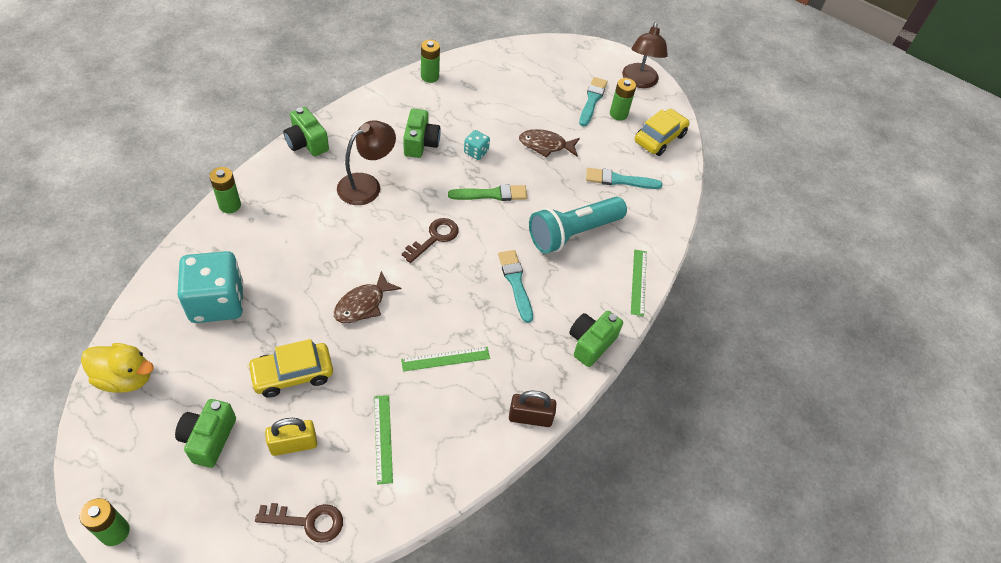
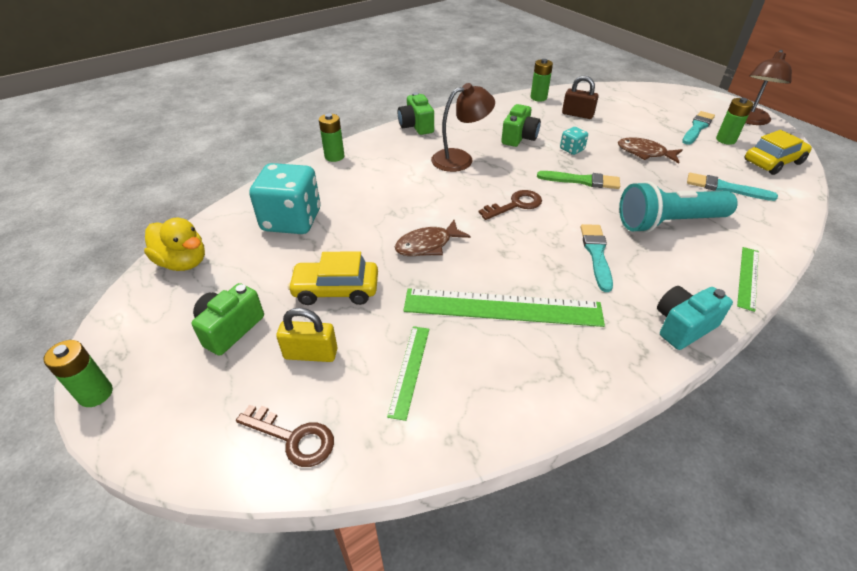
camera: 25 degrees right, 10 degrees down
green ruler [401,347,490,372] -> green ruler [403,288,605,327], size x1.94
brown padlock [509,391,556,427] -> brown padlock moved to [562,76,599,119]
green camera [569,311,623,367] -> turquoise camera [657,286,733,350]

